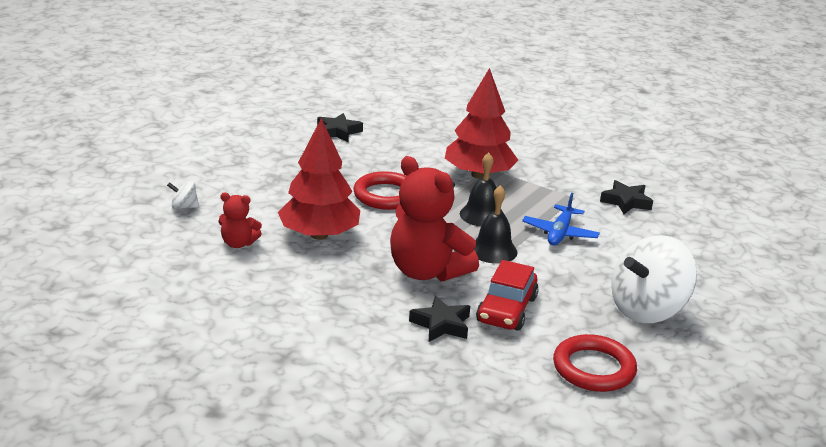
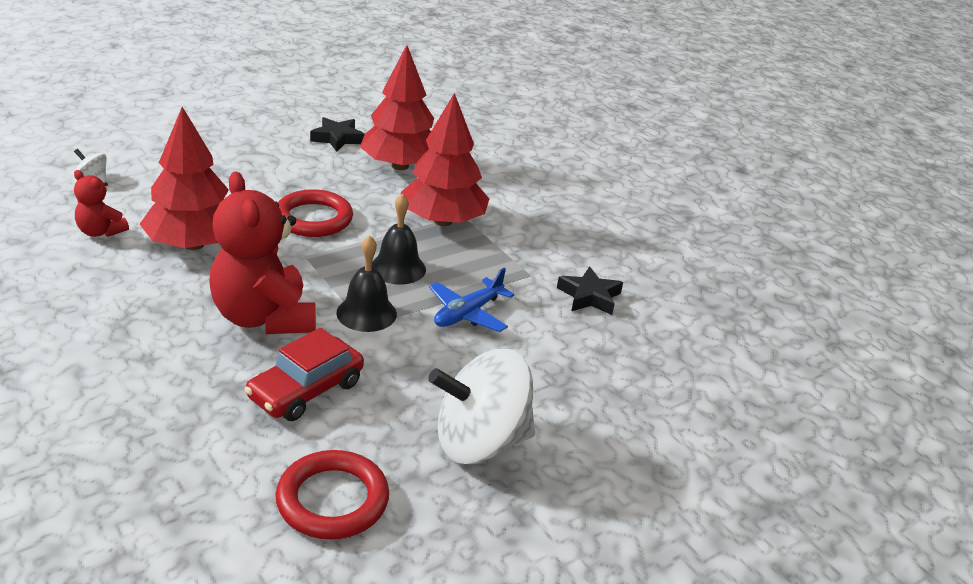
camera: 20 degrees right, 5 degrees up
black star [409,296,470,342] -> none
none -> red tree [360,45,434,170]

